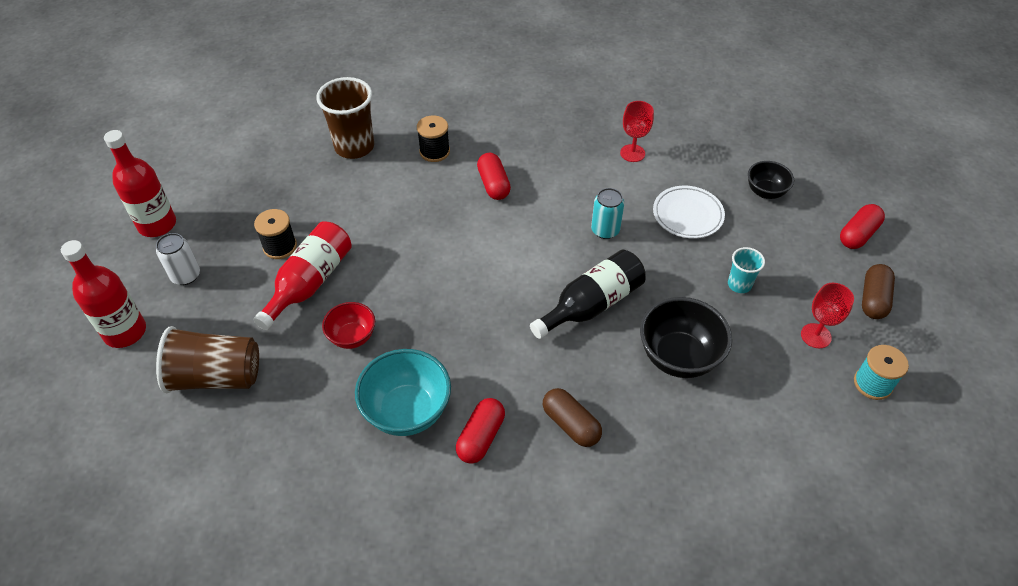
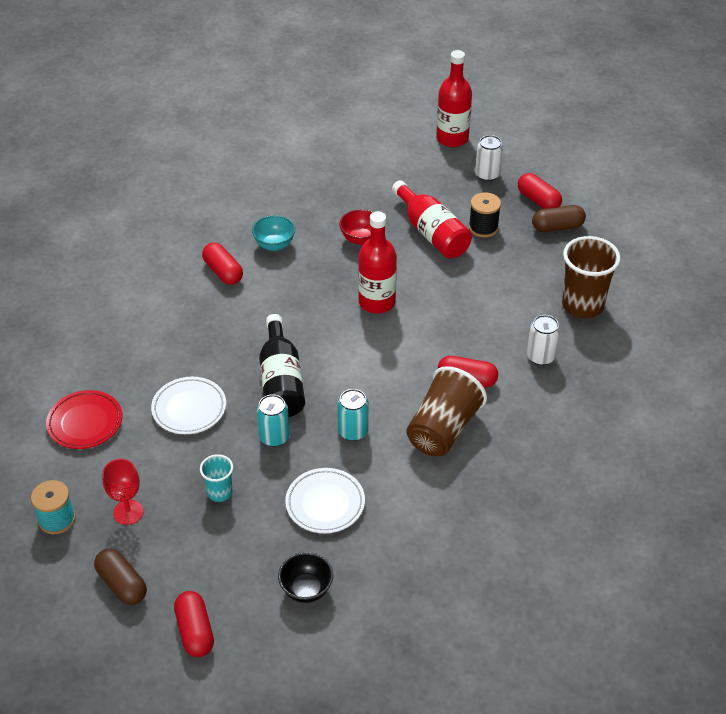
camera: 120 degrees right, 5 degrees down
red bottle [104,130,176,237] -> red bottle moved to [358,211,397,314]
brown cup [156,326,259,393] -> brown cup moved to [406,366,487,456]
turquoise bowl [355,349,451,436] -> turquoise bowl [252,215,295,251], size x0.60
black spool [417,115,450,162] -> white can [527,315,560,365]
brown capsule [543,388,602,447] -> brown capsule moved to [532,205,586,232]
red goblet [620,101,654,162] -> none
black bowl [640,297,732,378] -> white plate [151,377,226,434]
none -> red plate [46,390,122,449]
none -> turquoise can [257,394,290,447]
none -> red capsule [518,173,562,209]

